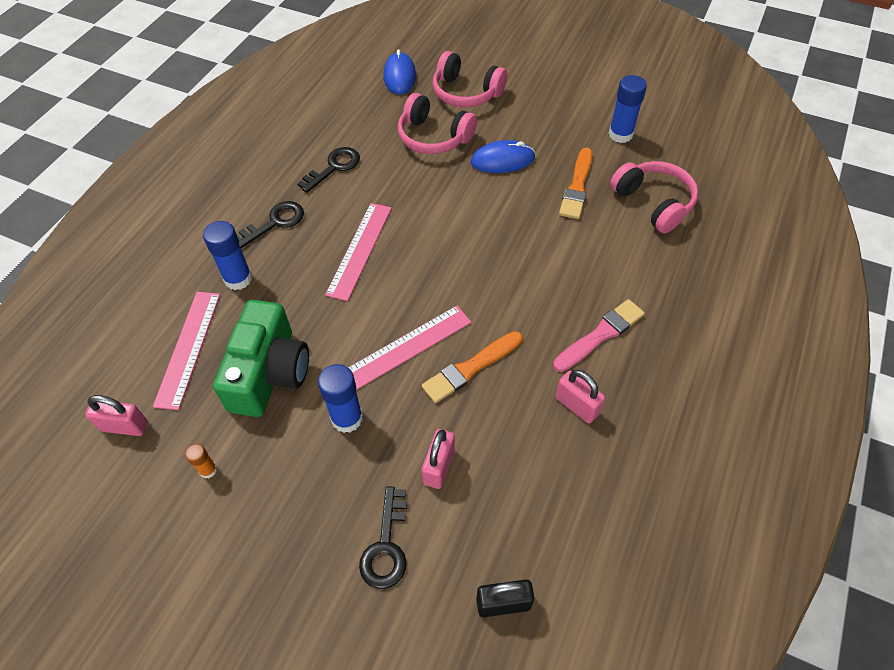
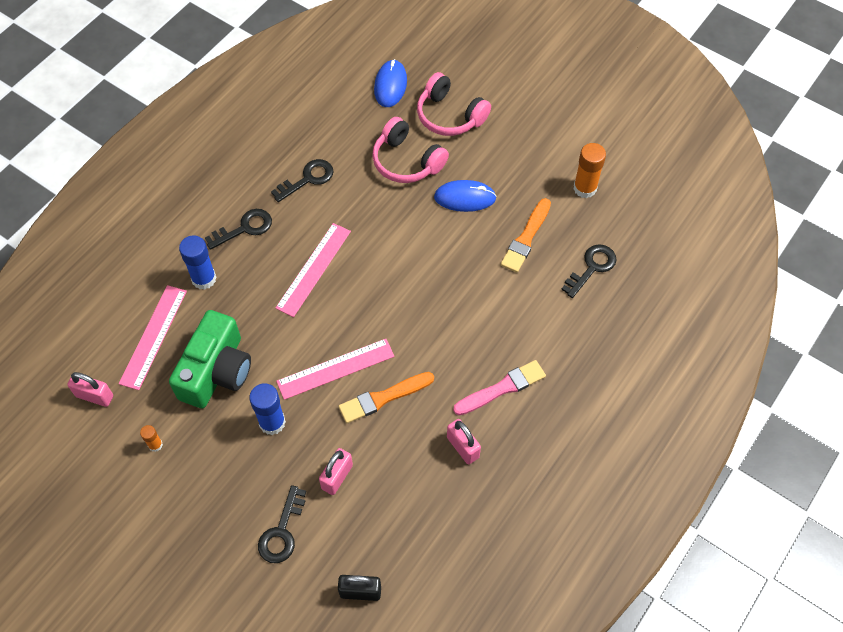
camera: 10 degrees right, 5 degrees up
blue glue stick [609,75,647,143] -> orange glue stick [574,143,606,198]
pink headphones [610,161,698,233] -> black key [561,244,616,298]

